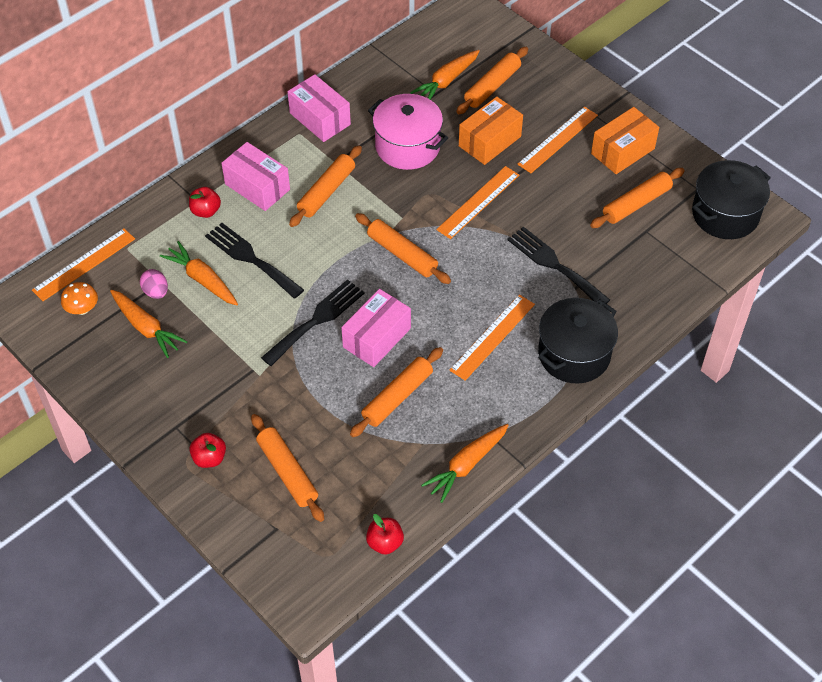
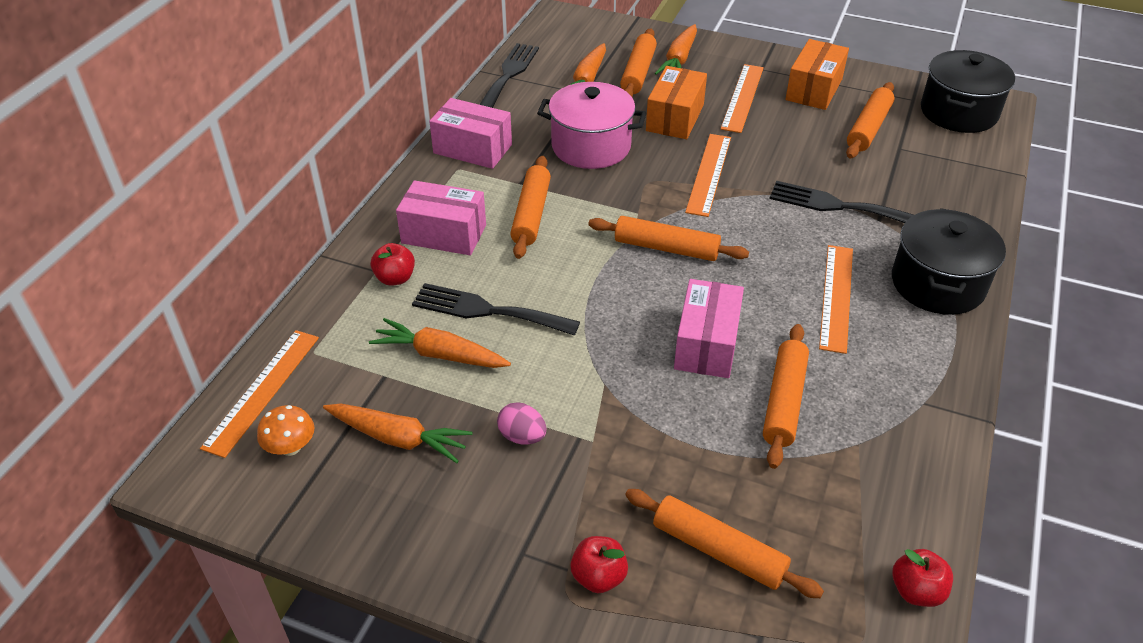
camera: 25 degrees left, 10 degrees down
pink egg [140,269,168,299] -> pink egg moved to [497,403,546,444]
black fork [261,279,365,366] -> black fork moved to [479,43,539,108]
orange carrot [421,424,509,503] -> orange carrot moved to [655,24,697,75]

